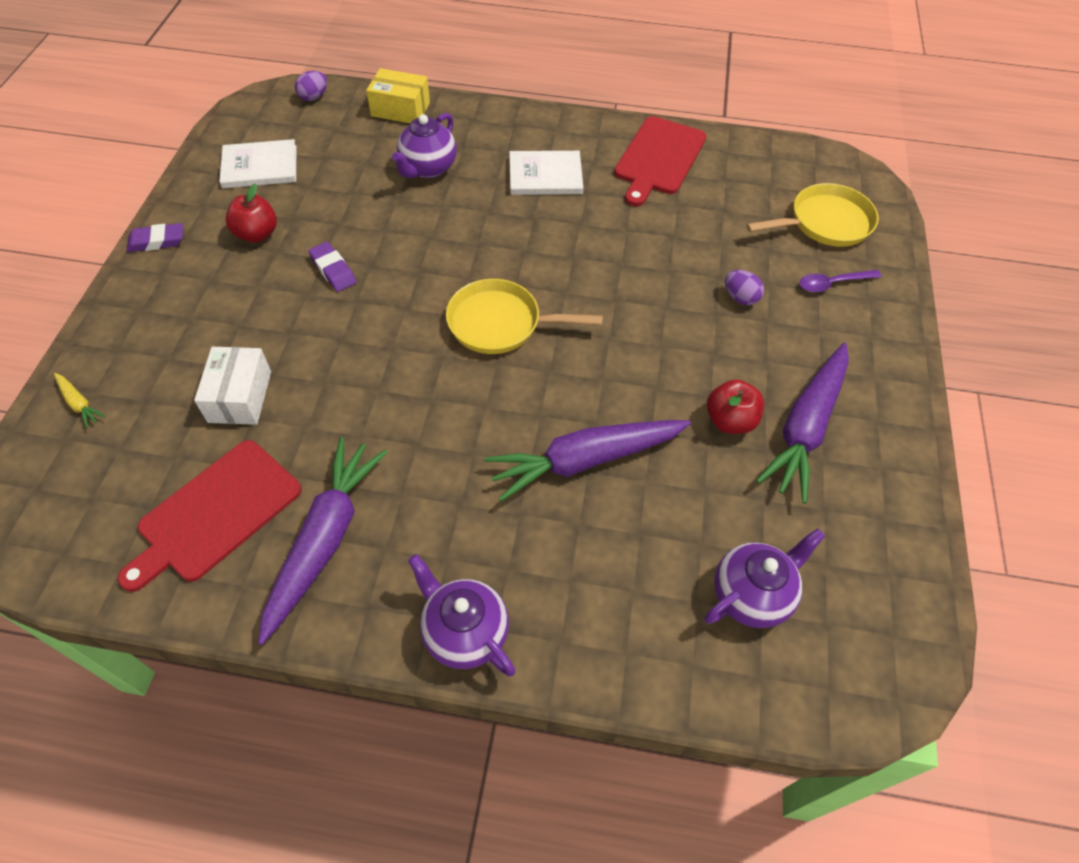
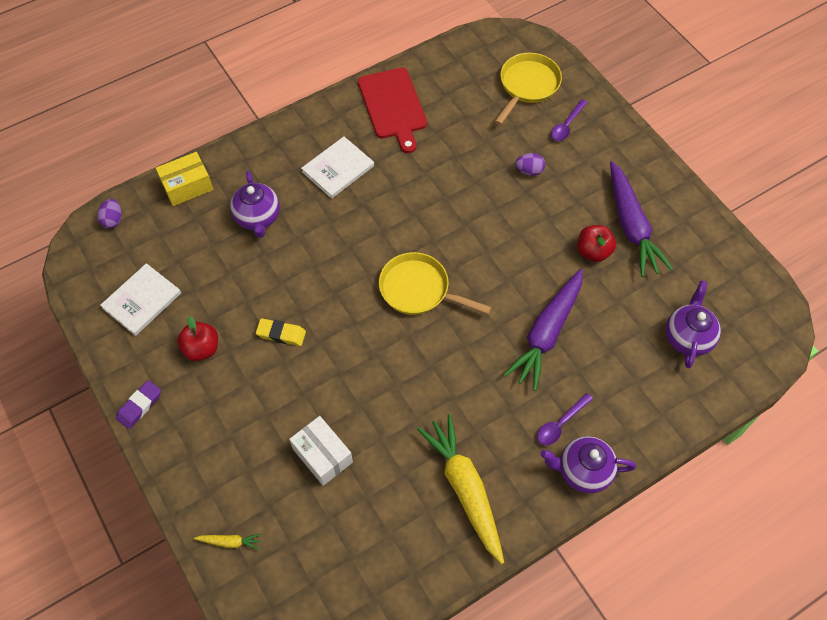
camera: 40 degrees left, 5 degrees up
red cutting board [118,440,302,592] -> none
purple carrot [258,437,387,645] -> yellow carrot [417,414,504,564]
purple eraser [308,242,356,292] -> yellow eraser [256,318,306,346]
yellow pan [446,279,603,354] -> yellow pan turned 60 degrees clockwise [379,252,492,315]
none -> purple spoon [537,393,593,445]

